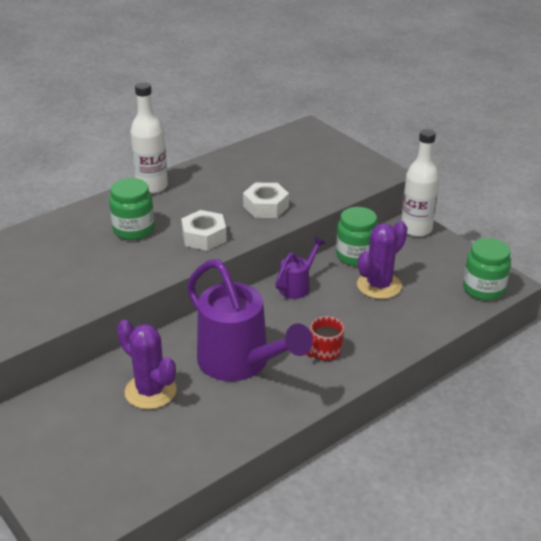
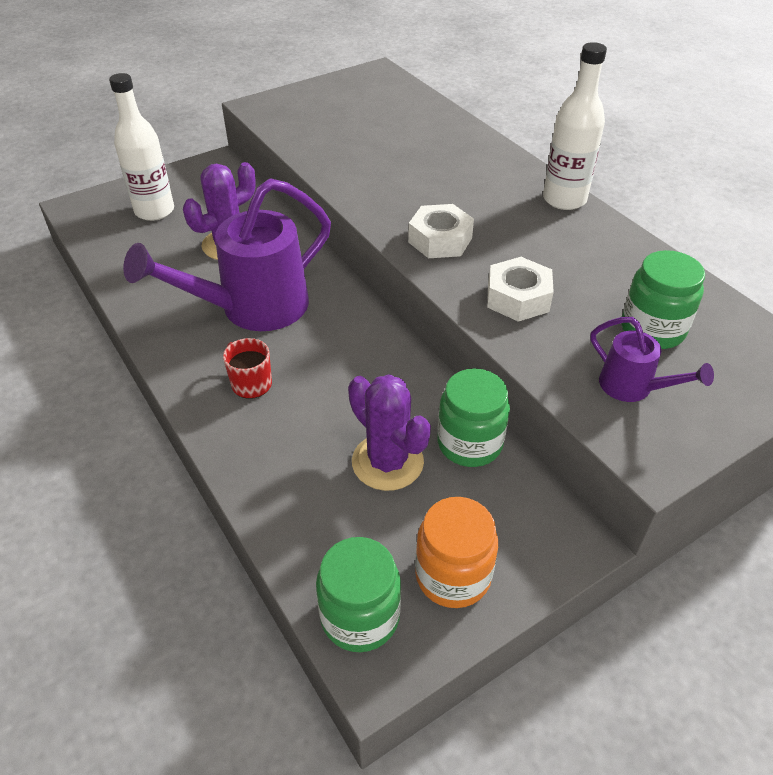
camera: 95 degrees right, 10 degrees up
green jar [109,178,155,240] -> green jar moved to [621,250,705,349]
purple watering can [275,237,325,299] -> purple watering can moved to [591,317,714,402]
white bottle [401,129,439,237] -> white bottle moved to [109,73,174,221]
none -> orange jar [415,497,498,608]

